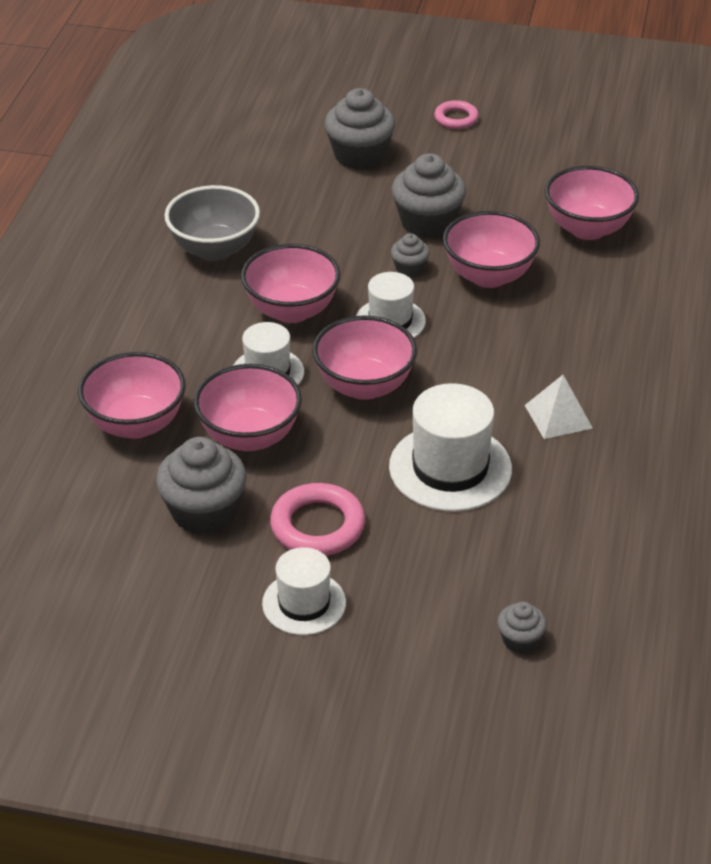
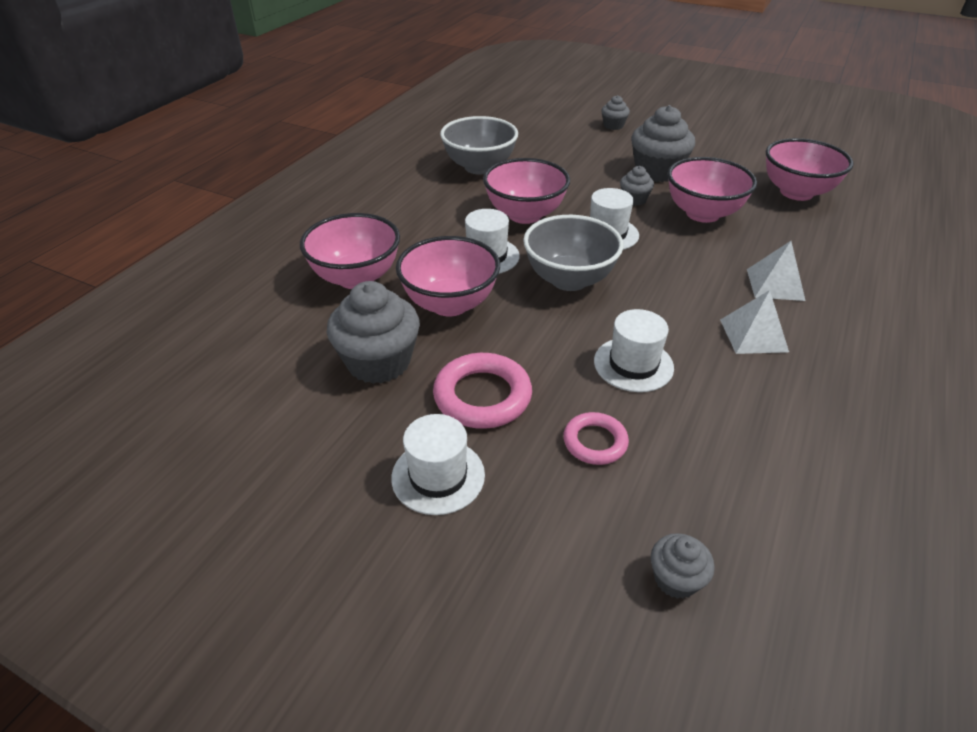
camera: 15 degrees right, 0 degrees up
pink bowl [313,316,417,400] -> grey bowl [523,215,623,291]
grey cupcake [324,88,395,170] -> grey cupcake [601,95,630,130], size x0.51
white hat [389,383,512,512] -> white hat [594,309,674,392], size x0.63
pink ring [434,100,479,129] -> pink ring moved to [563,412,629,465]
none -> white pyramid [747,241,806,301]

